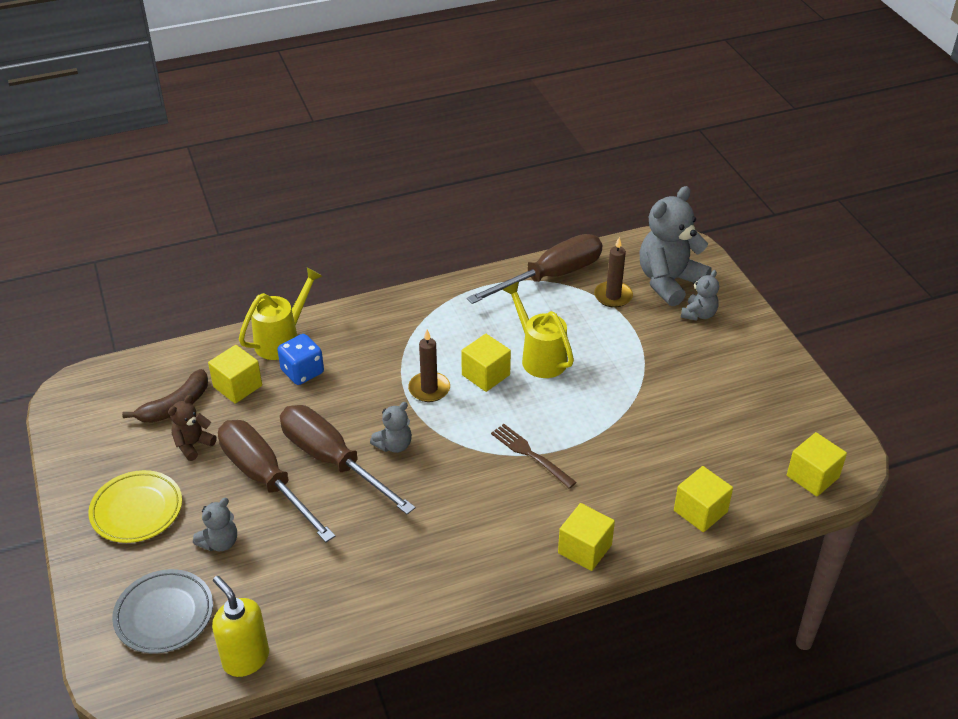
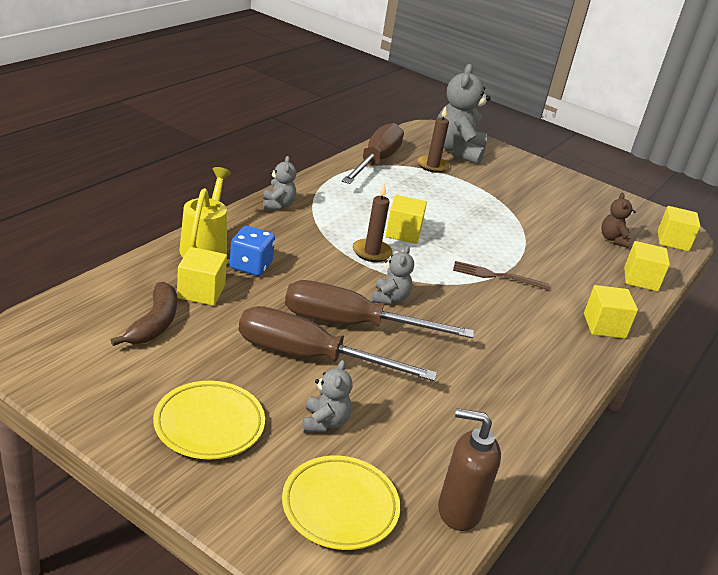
camera: 40 degrees left, 10 degrees down
grey plate [112,569,213,653] -> yellow plate [282,455,400,550]
brown teddy bear [168,395,217,461] -> brown teddy bear moved to [601,193,636,248]
yellow soap dispenser [212,576,269,677] -> brown soap dispenser [438,408,501,531]
yellow watering can [502,282,574,378] -> none
grey teddy bear [681,270,719,321] -> grey teddy bear moved to [263,156,296,210]

